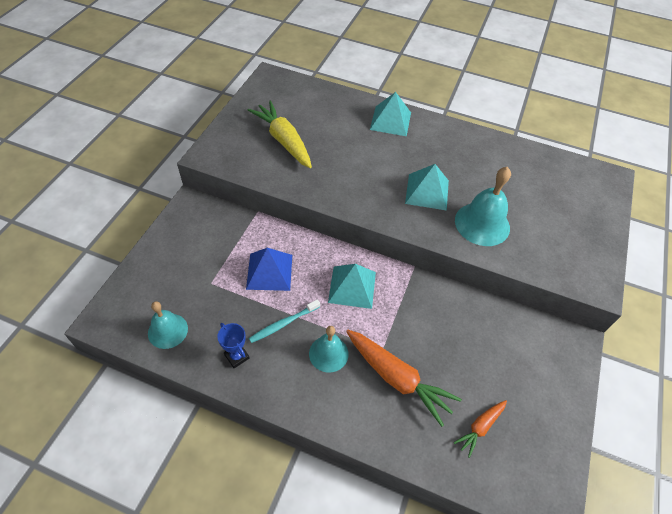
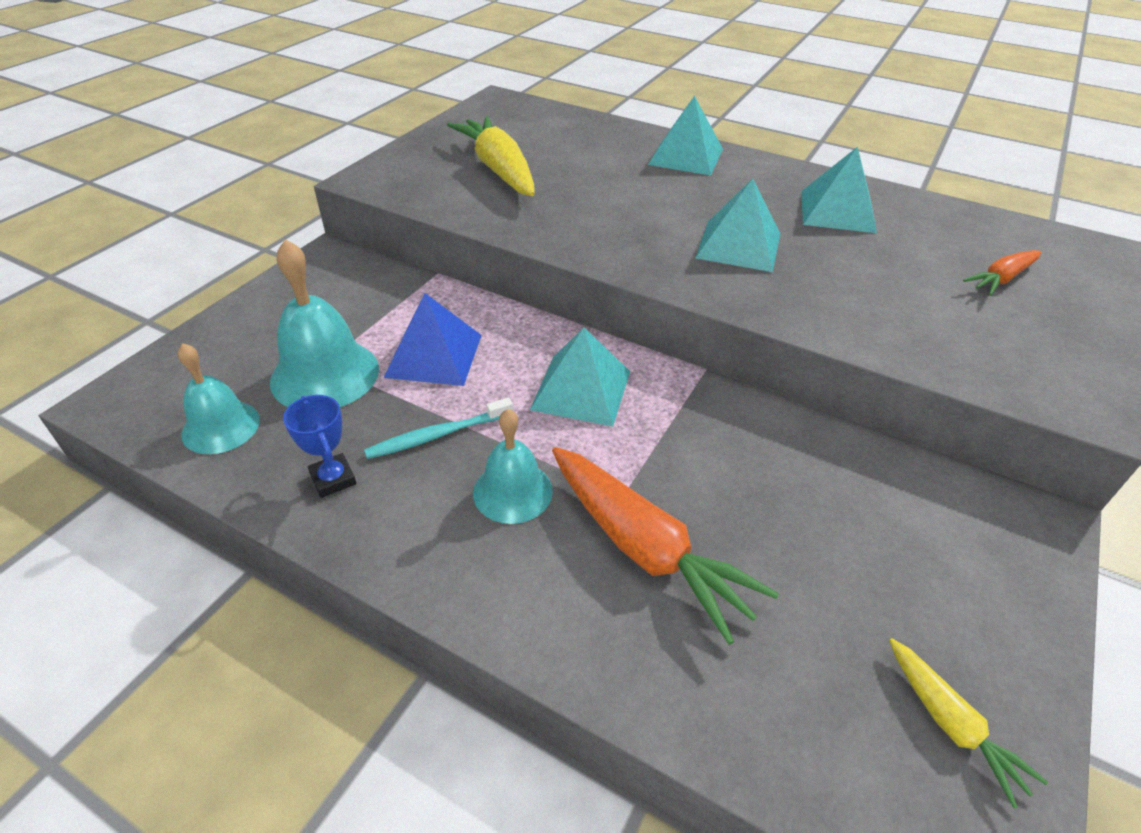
camera: 10 degrees right, 10 degrees down
orange carrot [454,400,507,458] -> orange carrot moved to [963,250,1041,296]
turquoise bell [455,167,511,246] -> turquoise bell moved to [270,239,379,407]
none -> turquoise pyramid [801,147,877,233]
none -> yellow carrot [889,638,1048,808]

